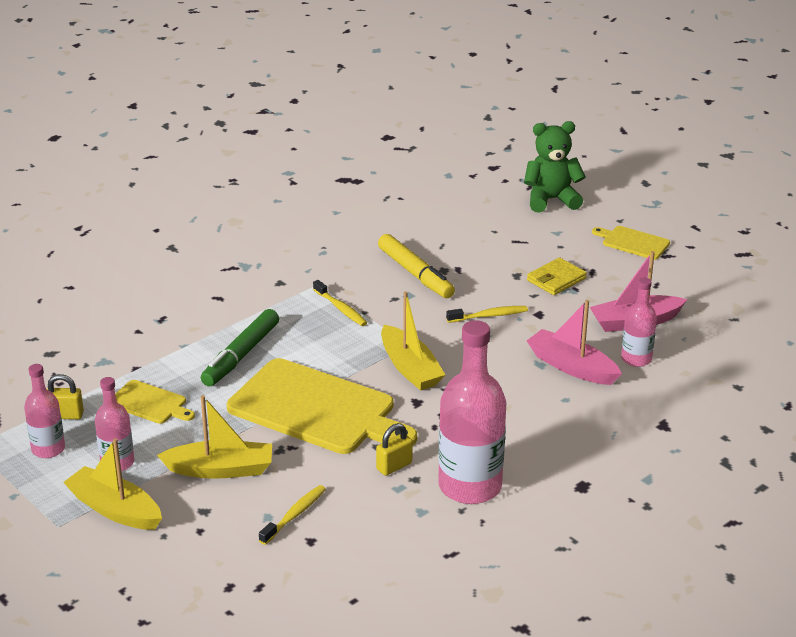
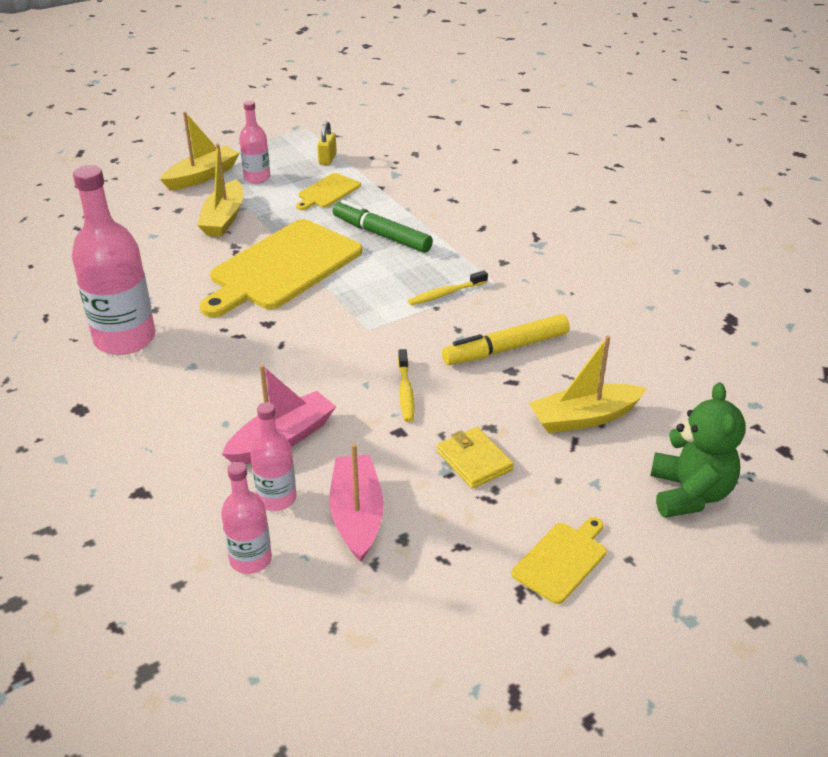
camera: 100 degrees right, 5 degrees up
pink bottle [24,364,65,458] -> pink bottle moved to [221,462,272,574]
yellow toothbrush [259,485,326,545] -> none
yellow padlock [376,423,413,476] -> none
yellow boat [381,292,445,391] -> yellow boat moved to [529,335,647,433]

